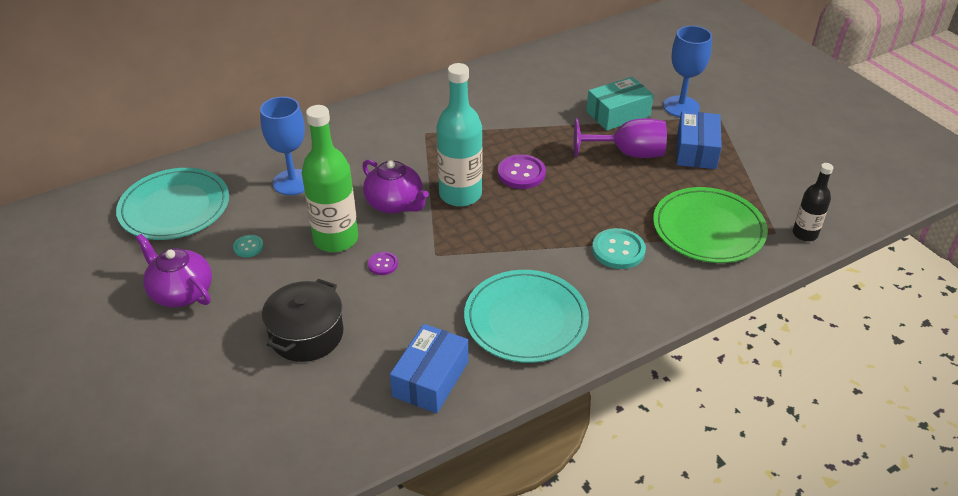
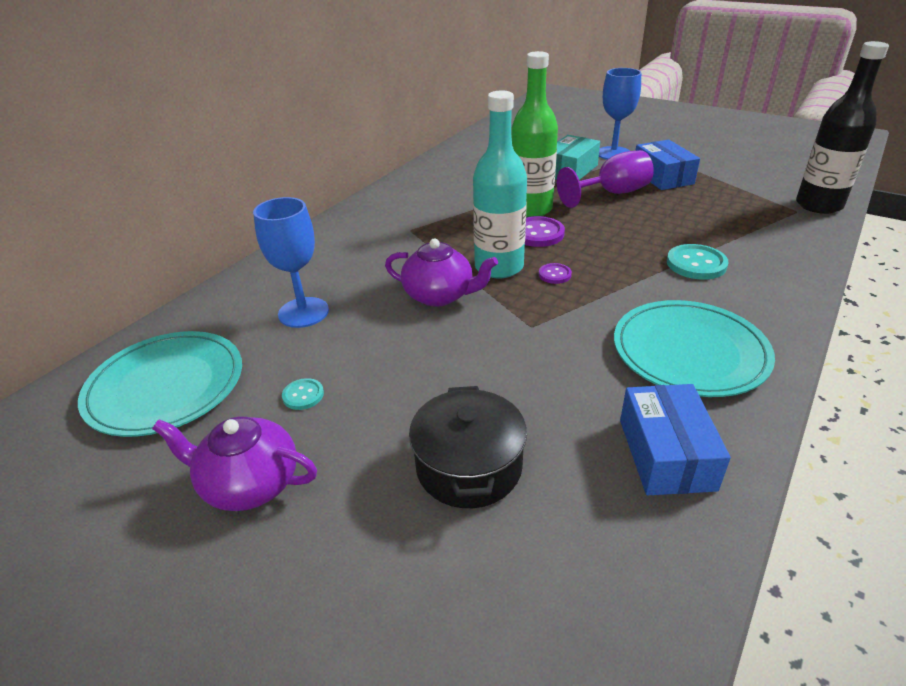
camera: 25 degrees left, 5 degrees down
green bottle [302,105,358,252] -> green bottle moved to [511,51,558,217]
purple button [368,252,398,275] -> purple button moved to [539,263,572,284]
green plate [653,187,768,263] -> none
black bottle [793,163,833,241] -> black bottle [796,41,889,214], size x1.78

